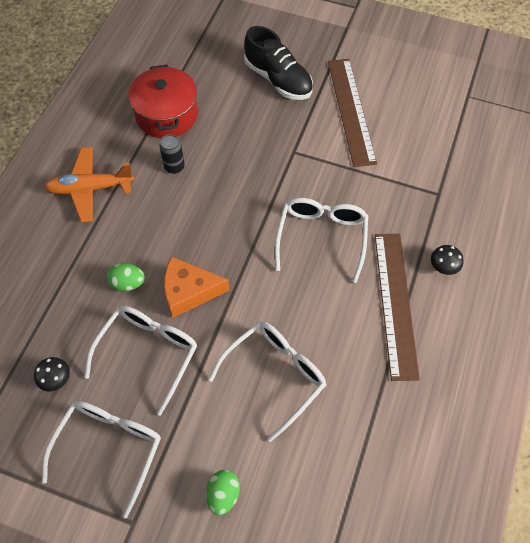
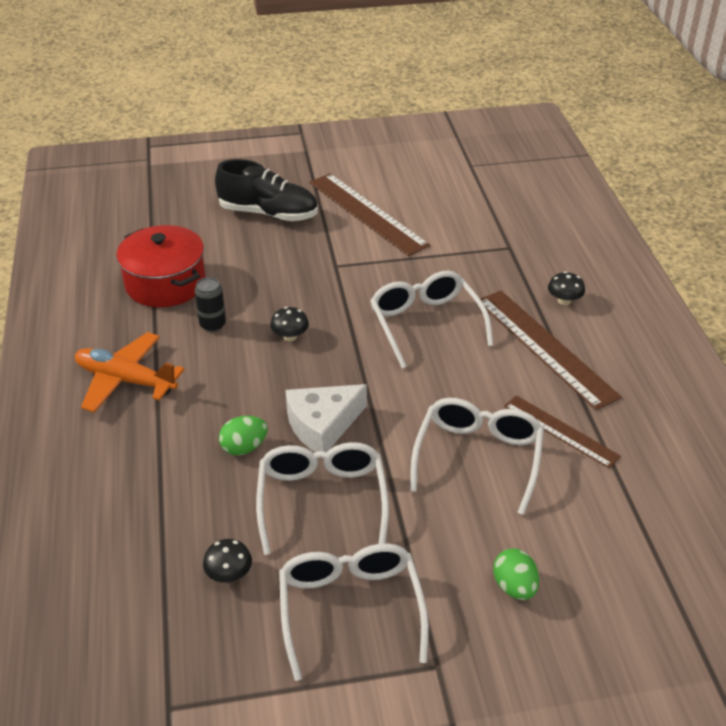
camera: 30 degrees left, 20 degrees down
orange plane [44,147,134,222] -> orange plane turned 60 degrees clockwise [75,332,185,412]
orange cheese [164,256,230,318] -> white cheese [286,384,367,452]
none -> black mushroom [270,307,309,341]
none -> brown ruler [504,395,621,468]

